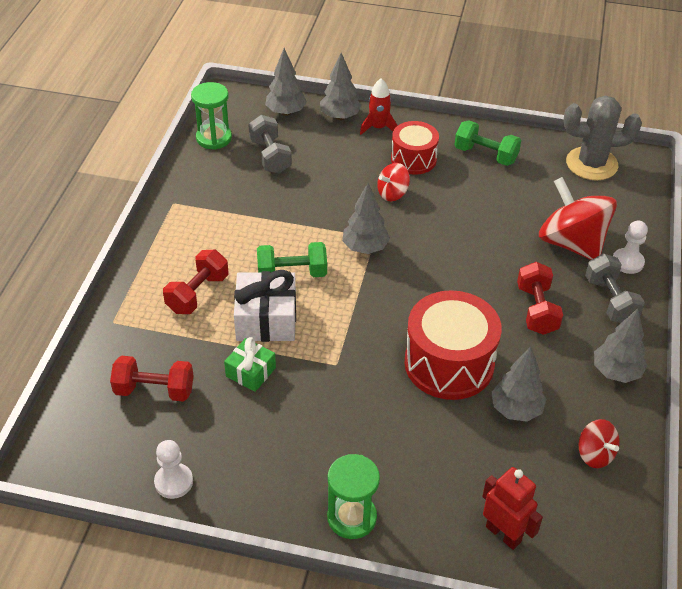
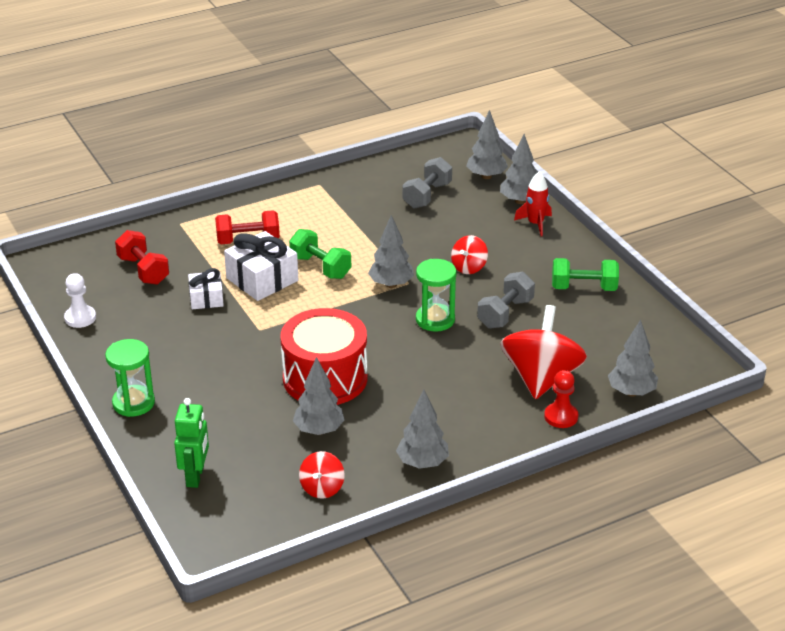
camera: 50 degrees right, 10 degrees down
green hourglass [191,82,232,150] -> green hourglass moved to [416,259,457,332]
green gift [224,337,276,392] -> white gift [188,268,224,309]
red spinning top [377,163,410,201] -> red spinning top turned 75 degrees counterclockwise [451,235,488,274]
red drum [391,121,439,175] -> none
green dumbbell [455,120,521,166] -> green dumbbell turned 75 degrees counterclockwise [552,258,619,291]
red robot [482,467,543,550] -> green robot [174,398,209,488]
red dumbbell [517,262,563,335] -> none
grey cactus [563,96,642,180] -> none
grey dumbbell [585,254,645,323] -> grey dumbbell moved to [477,272,535,329]
white pawn [613,221,648,274] -> red pawn [544,370,578,428]
none -> grey tree [608,319,658,397]

